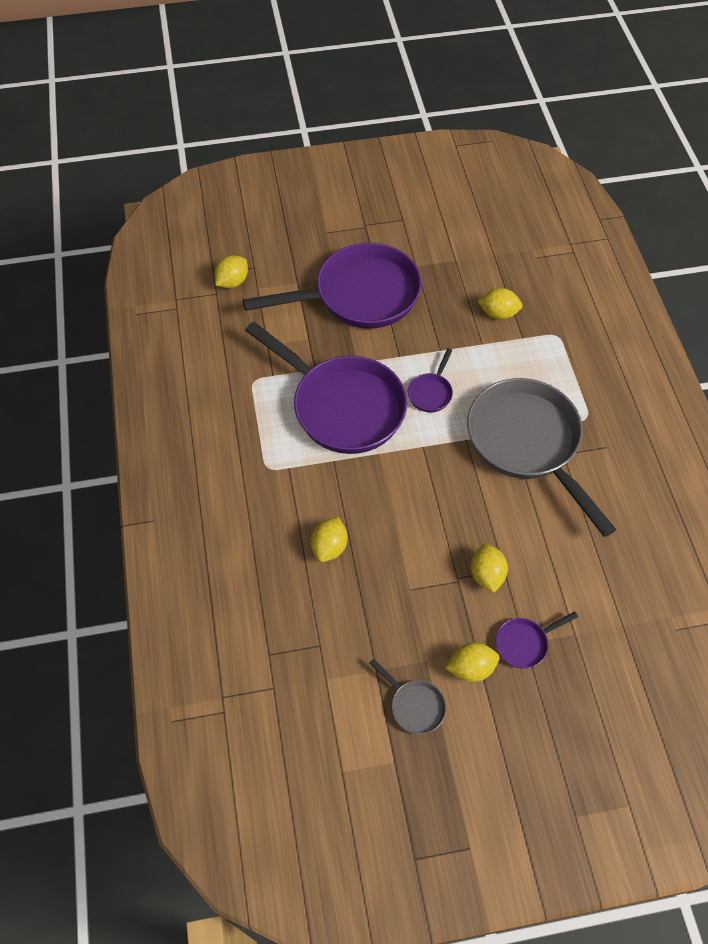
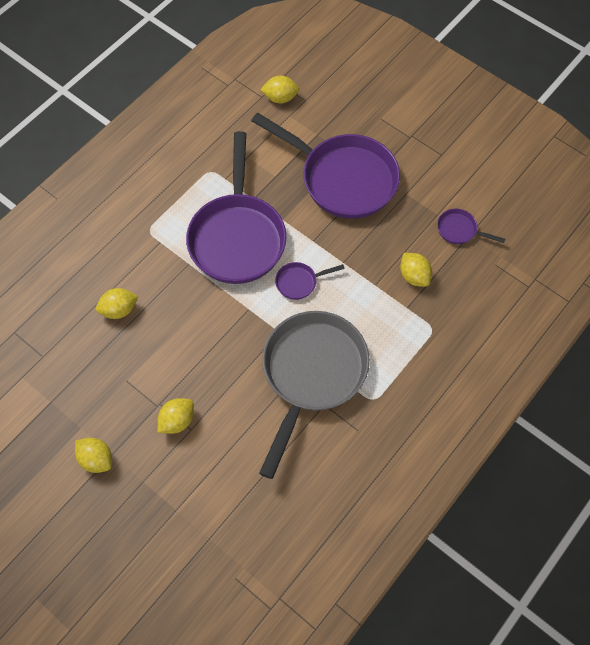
camera: 50 degrees right, 5 degrees up
grey pan [369,658,446,734] -> none
purple pan [496,611,578,668] -> purple pan moved to [437,209,505,244]

